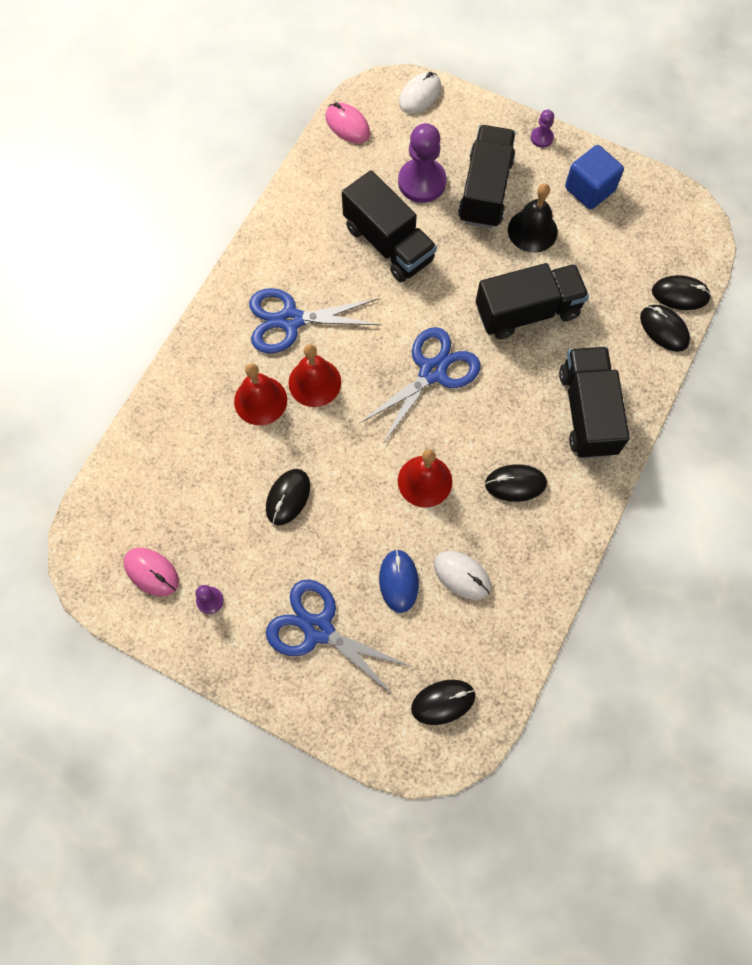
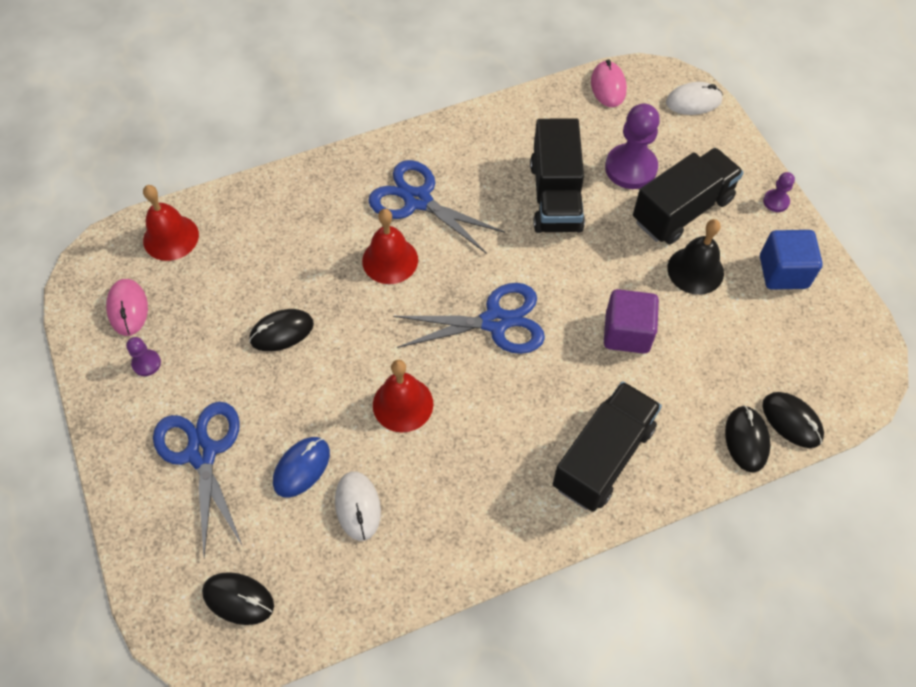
camera: 40 degrees right, 10 degrees down
red bell [234,363,287,425] -> red bell moved to [143,185,199,261]
black truck [476,263,589,339] -> purple cube [604,289,659,354]
black mouse [485,464,547,502] -> none

